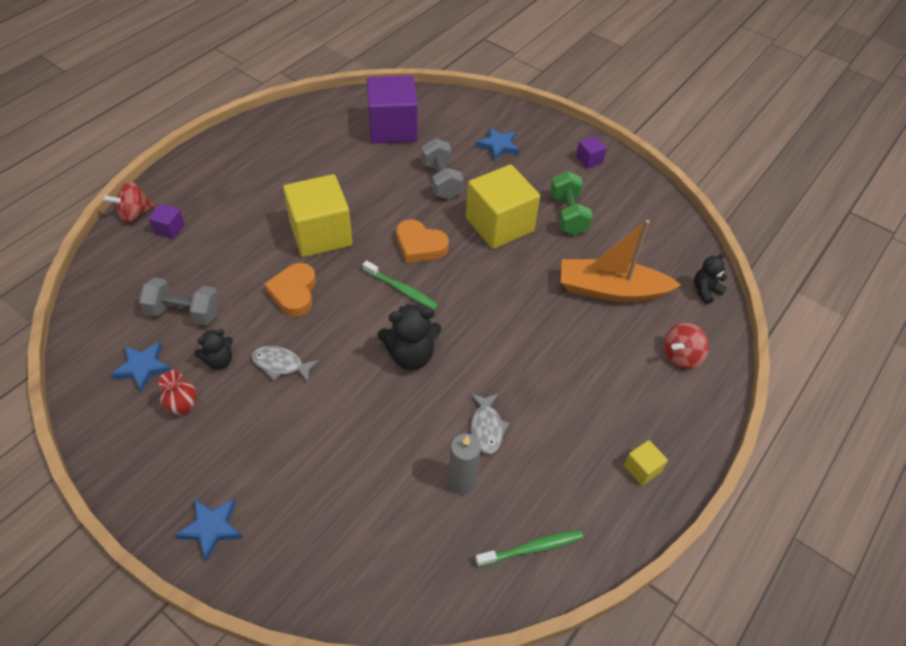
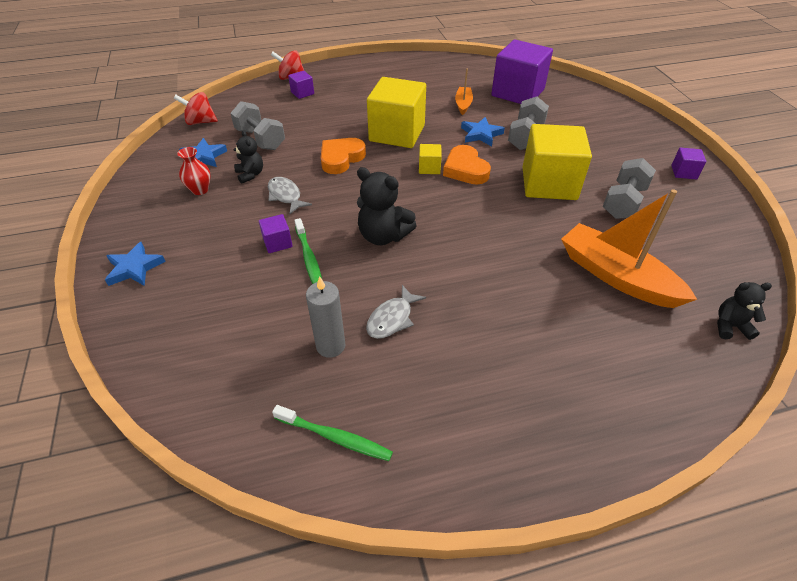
camera: 40 degrees right, 5 degrees down
black teddy bear [194,329,233,369] -> black teddy bear turned 120 degrees counterclockwise [234,130,263,184]
green toothbrush [363,261,439,310] -> green toothbrush moved to [294,218,322,284]
blue star [476,127,519,161] -> blue star moved to [461,117,505,146]
green dumbbell [550,171,593,235] -> grey dumbbell [603,158,656,219]
yellow cube [624,440,668,486] -> yellow cube moved to [419,144,442,174]
red spinning top [664,323,709,369] -> red spinning top moved to [174,92,218,125]
none -> purple cube [259,214,293,253]
none -> orange boat [455,68,473,115]

